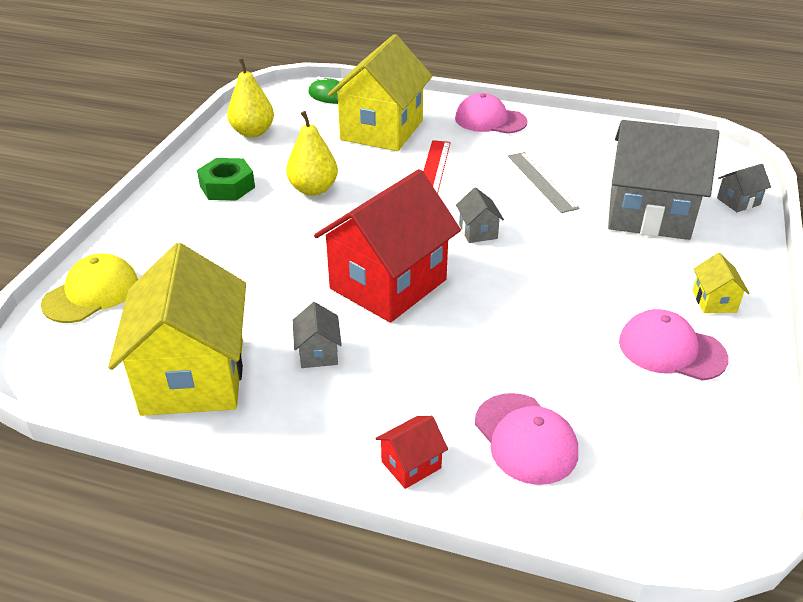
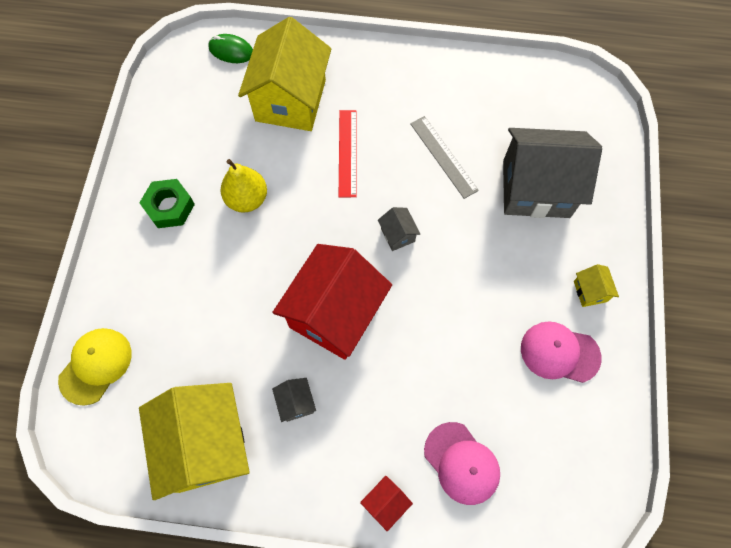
camera: 10 degrees left, 30 degrees up
yellow pear [227,58,274,137] -> none
pink cap [455,93,528,134] -> none
grey house [717,164,771,212] -> none

